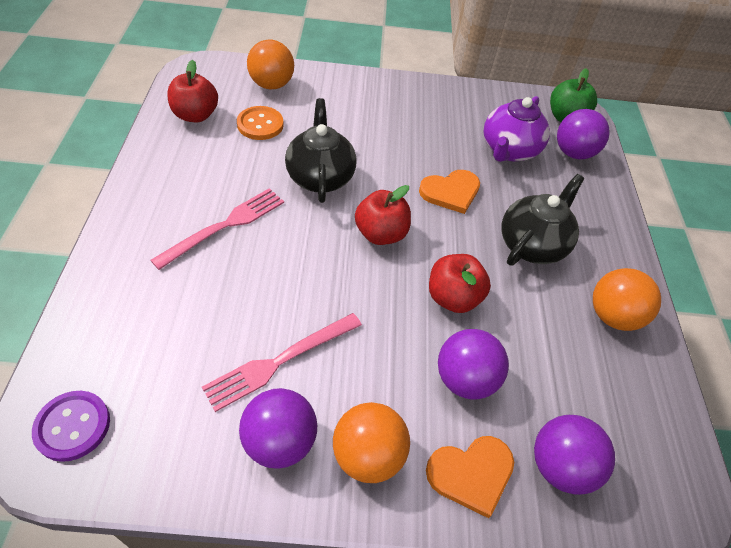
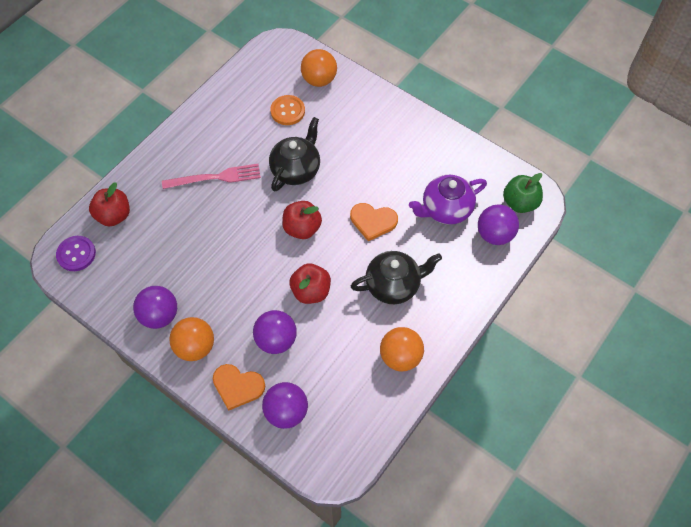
camera: 40 degrees right, 10 degrees up
red apple [167,60,218,122] -> red apple moved to [89,182,130,227]
pink fork [202,313,362,412] -> none

